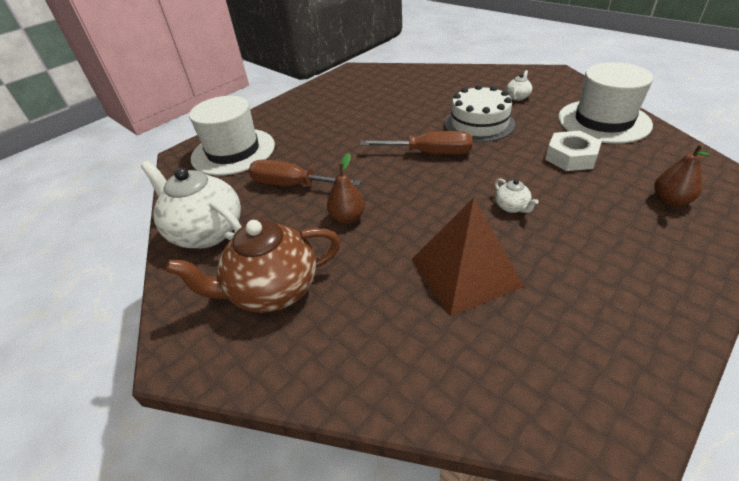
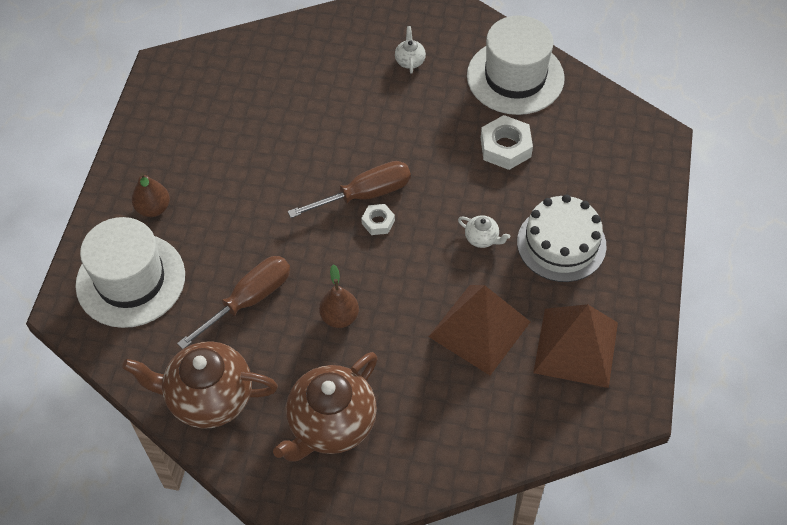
camera: 35 degrees left, 15 degrees up
white teapot [140,161,242,248] -> brown teapot [122,341,278,429]
brown screwdriver [249,159,362,186] -> brown screwdriver turned 150 degrees clockwise [177,256,290,349]
white cake [445,84,515,142] -> white cake moved to [517,194,607,282]
brown pear [654,144,711,207] -> brown pear moved to [132,172,170,217]
none -> white nut [361,204,395,235]
none -> brown pyramid [533,304,618,388]

